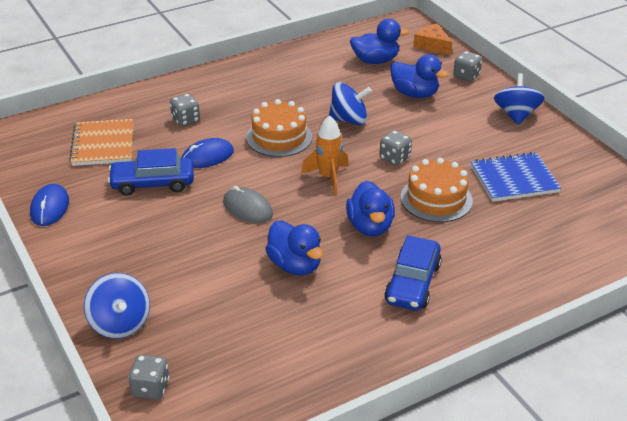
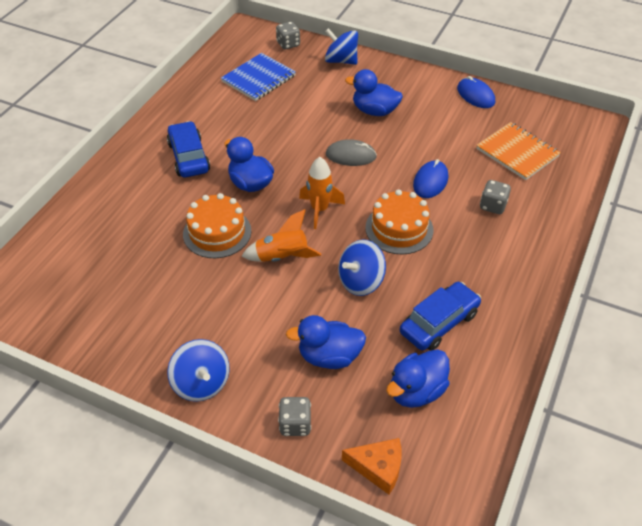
camera: 145 degrees right, 10 degrees up
blue car [108,148,194,196] -> blue car moved to [400,282,481,351]
blue duck [265,221,323,275] -> blue duck moved to [345,69,403,116]
grey dice [379,130,412,166] -> orange rocket [241,209,321,262]
blue notebook [471,152,561,202] -> blue notebook moved to [221,53,296,101]

